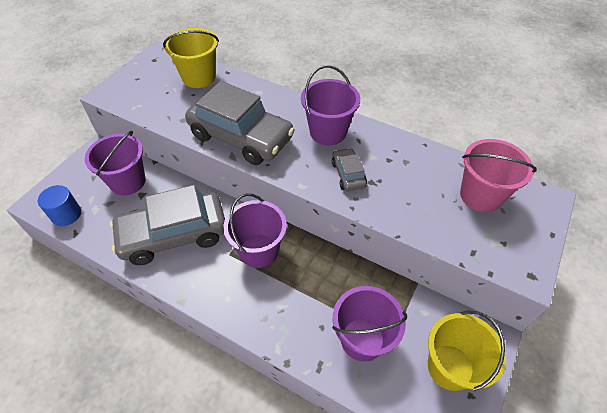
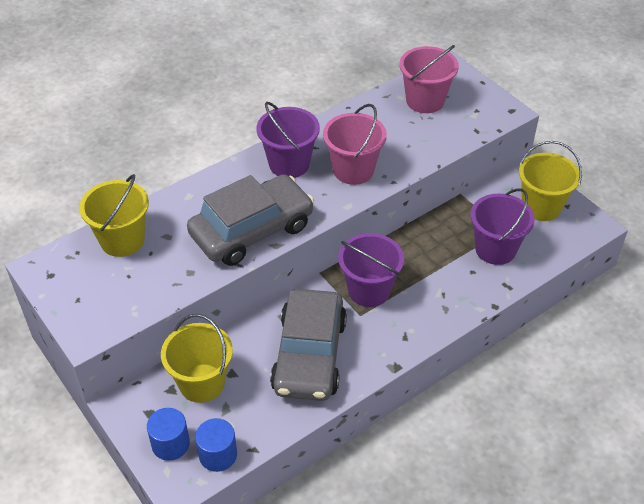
camera: 65 degrees left, 5 degrees down
purple bucket [85,131,145,195] -> yellow bucket [161,314,233,403]
grey car [332,148,367,191] -> pink bucket [323,104,387,185]
none -> blue cylinder [147,408,190,461]

